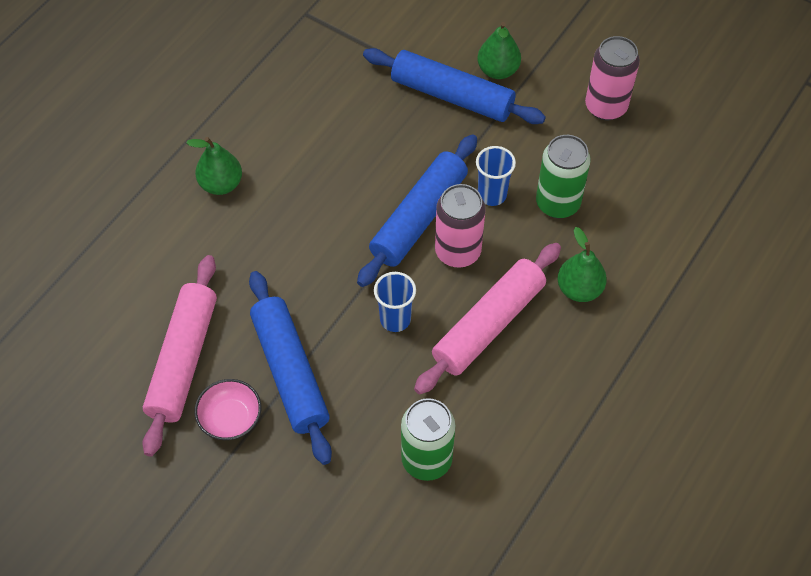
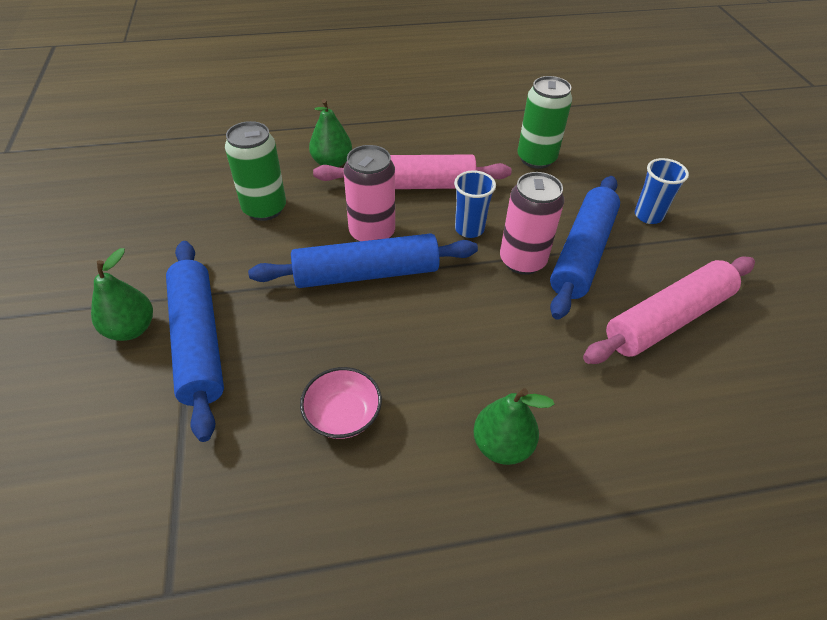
camera: 135 degrees left, 10 degrees down
pink bowl [194,379,261,440] -> pink bowl moved to [300,367,382,439]
blue cup [476,146,516,206] -> blue cup moved to [635,158,689,224]
pink can [585,36,640,120] -> pink can moved to [500,172,564,275]

